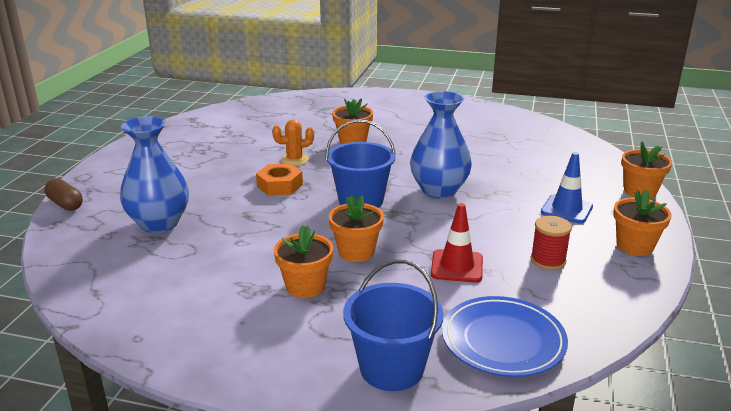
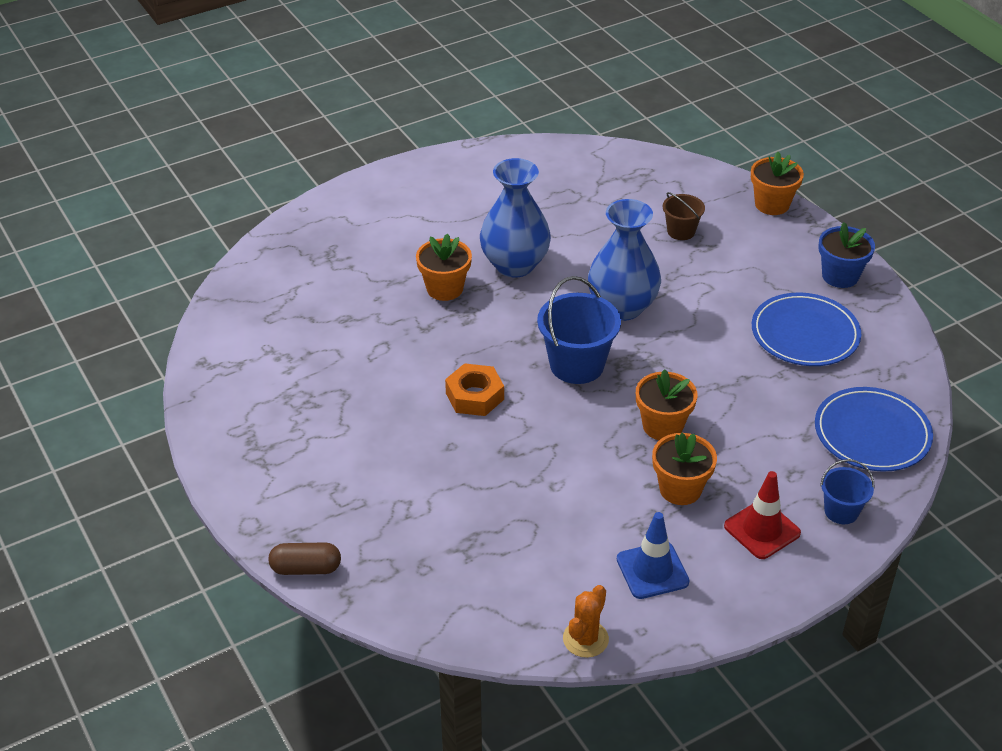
camera: 45 degrees left, 15 degrees up
blue vase [120,116,189,233] -> blue vase moved to [480,158,551,277]
orange cactus [272,120,314,166] -> orange cactus moved to [563,585,609,658]
blue bucket [343,259,444,391] -> blue bucket [820,459,874,524], size x0.57
red traffic cone [431,203,483,283] -> red traffic cone moved to [724,471,801,559]
red spool [530,216,572,270] -> blue plate [752,292,861,366]
blue traffic cone [541,152,593,224] -> blue traffic cone moved to [617,512,690,599]
orange flower pot [613,189,672,256] -> blue flower pot [818,222,875,288]
none -> brown bucket [662,192,705,240]

